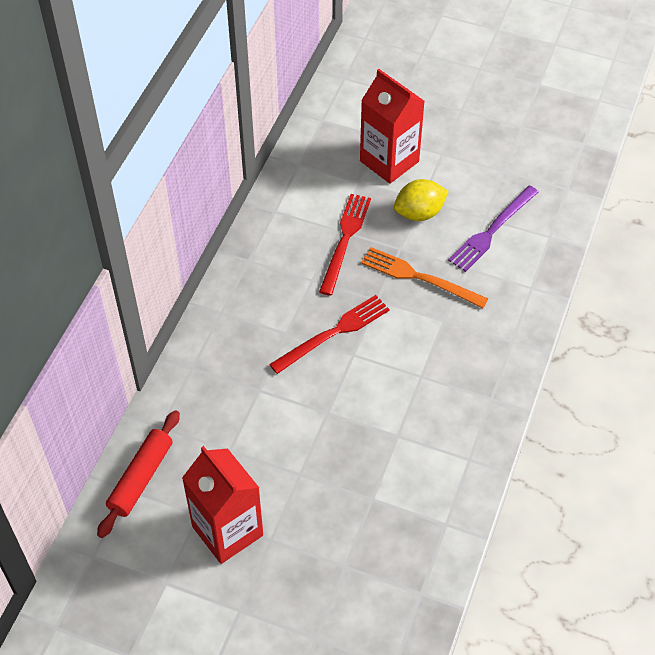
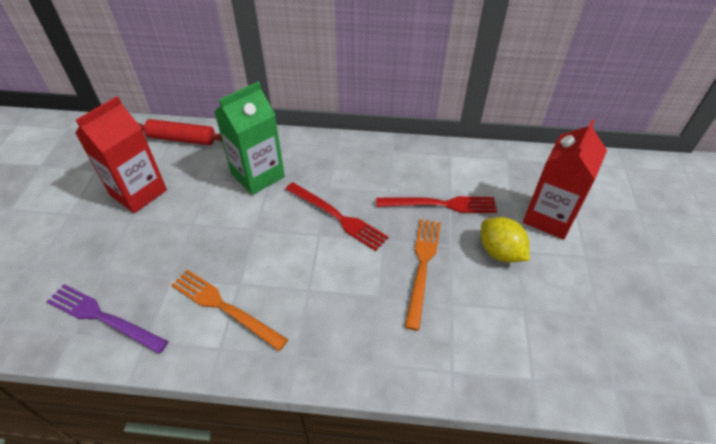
camera: 75 degrees right, 5 degrees down
purple fork [448,185,538,272] -> purple fork moved to [46,284,169,354]
none -> orange fork [171,269,288,351]
none -> green carton [214,81,285,195]

